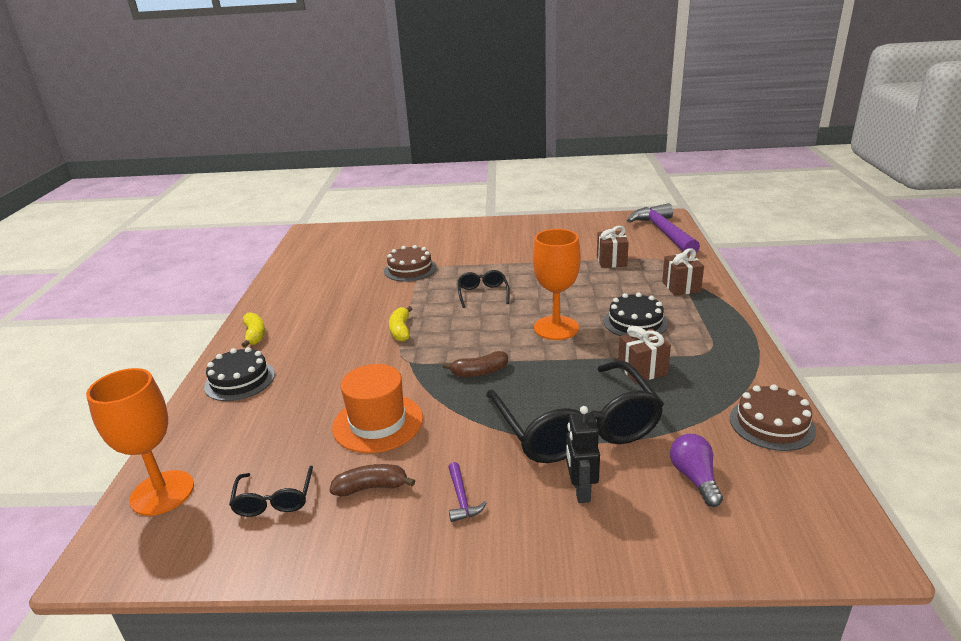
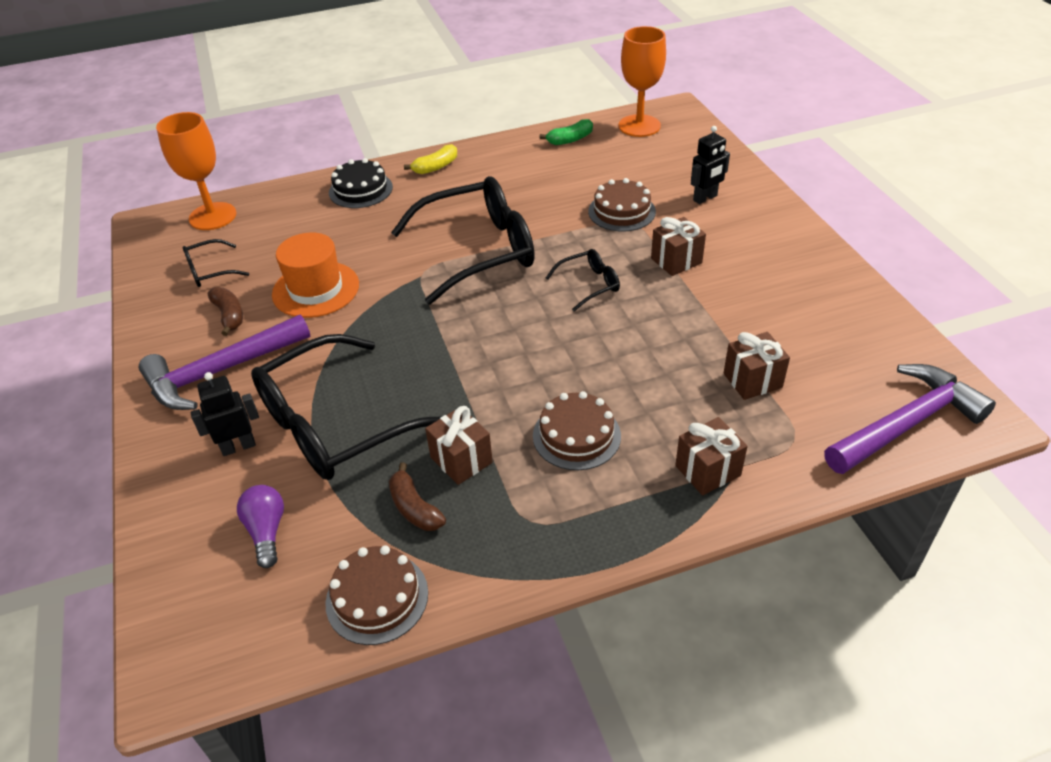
camera: 70 degrees right, 15 degrees up
yellow banana [389,306,412,342] -> black glasses [391,176,535,305]
brown banana [443,351,508,377] -> brown banana moved to [389,462,446,531]
purple hammer [448,462,487,522] -> purple hammer [139,314,311,410], size x2.45
orange goblet [533,229,581,340] -> orange goblet moved to [619,26,666,137]
black cake [604,293,668,336] -> brown cake [533,391,621,470]
purple light bulb [670,434,723,507] -> purple light bulb turned 75 degrees counterclockwise [237,485,284,568]
none -> green banana [539,119,593,145]
none -> brown gift [651,217,706,276]
none -> black robot [691,126,730,204]

